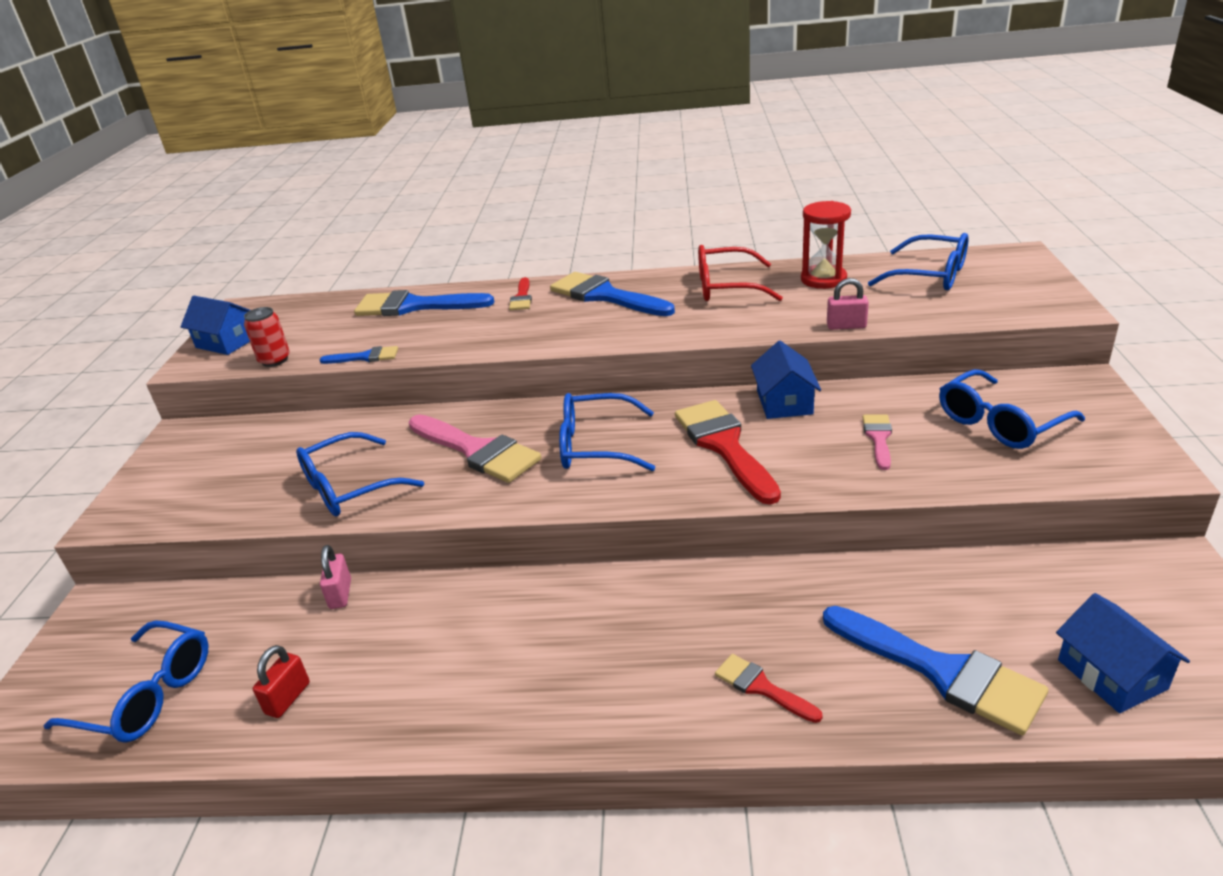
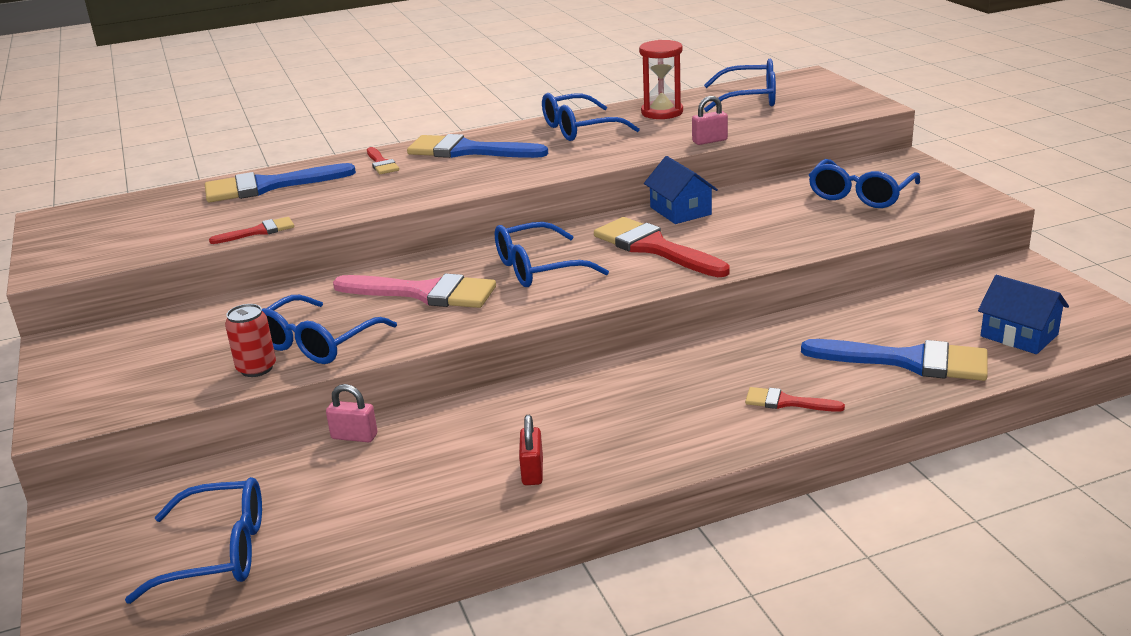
camera: 25 degrees left, 5 degrees down
blue house [180,296,250,355] -> none
red can [244,307,290,367] -> red can moved to [225,304,276,377]
red padlock [253,645,310,718] -> red padlock moved to [519,415,543,485]
blue brush [320,346,398,364] -> red brush [209,217,294,244]
pink padlock [320,545,351,609] -> pink padlock turned 45 degrees counterclockwise [326,384,377,442]
red glasses [698,245,783,301] -> blue glasses [542,93,640,141]
pink brush [863,415,892,470] -> none

